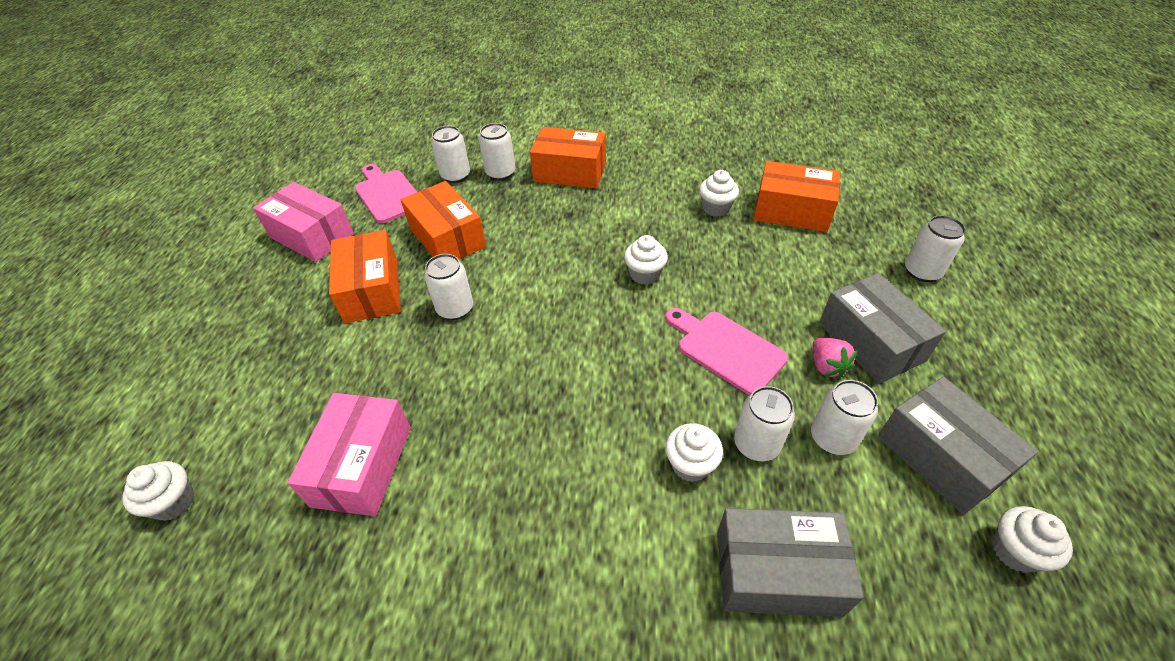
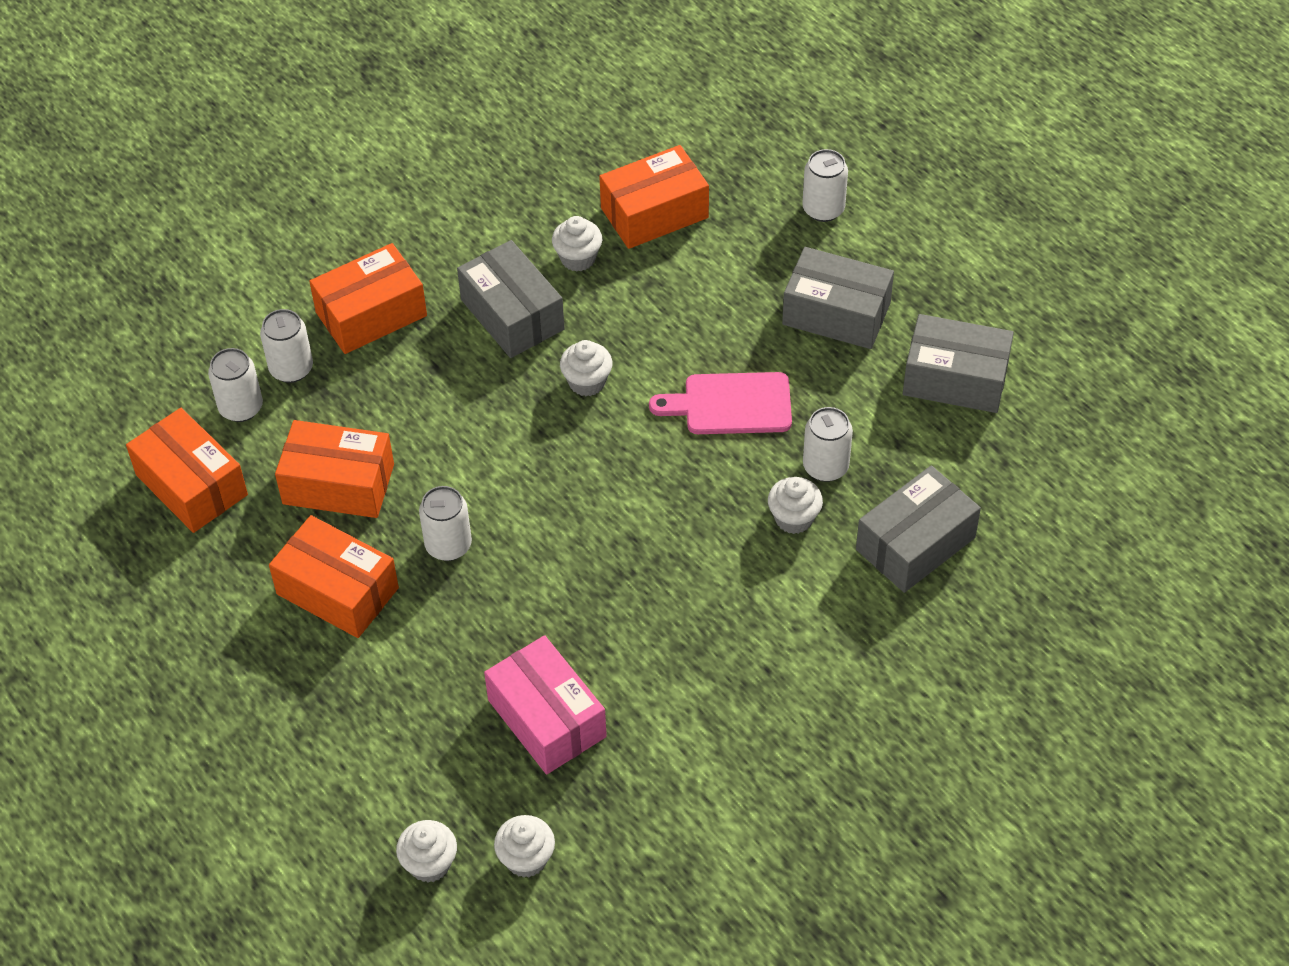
camera: 45 degrees left, 5 degrees up
pink box [253,182,354,262] -> none
pink cutting board [355,164,417,223] -> orange box [126,408,248,533]
white can [811,380,878,455] -> none
pink strawberry [812,338,858,379] -> none
white cupcake [992,506,1073,573] -> white cupcake moved to [494,815,555,878]
none -> grey box [457,240,565,358]

